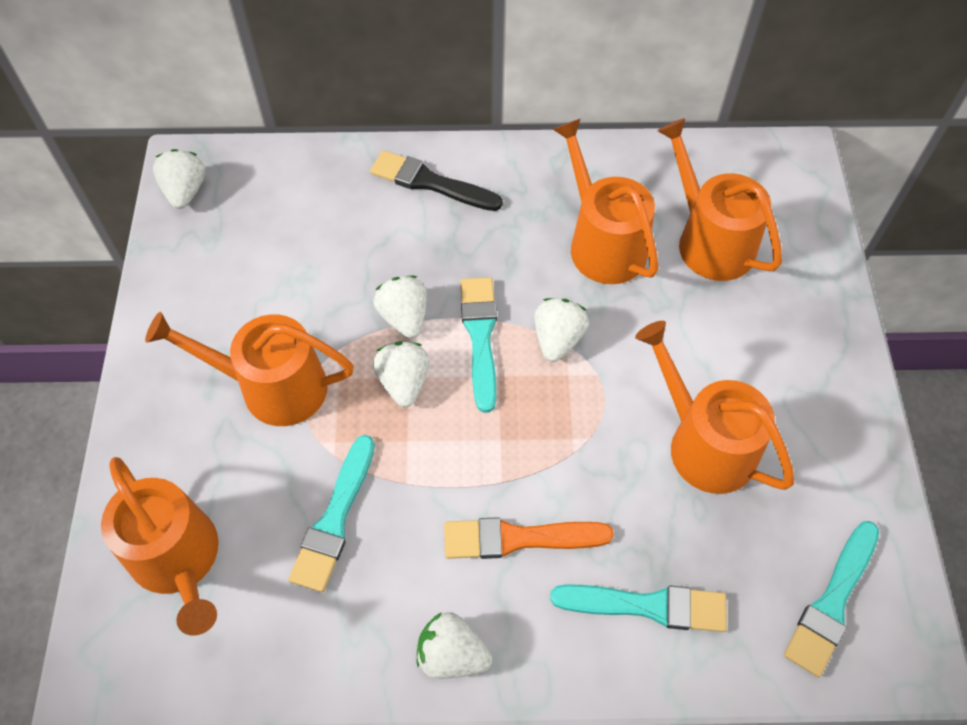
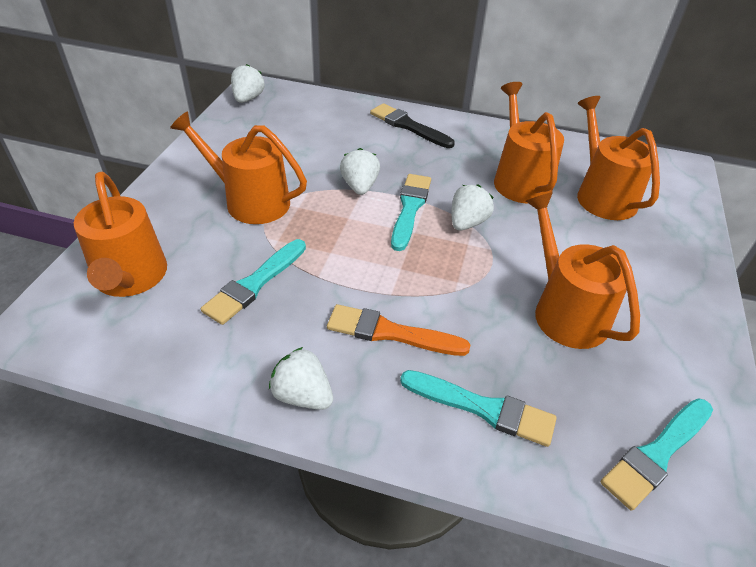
camera: 15 degrees right, 15 degrees down
white strawberry [373,342,429,407] -> none

